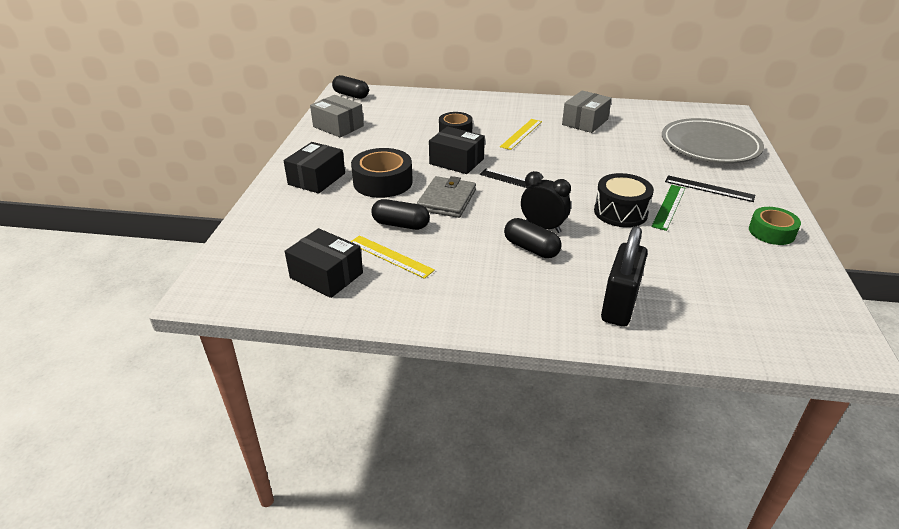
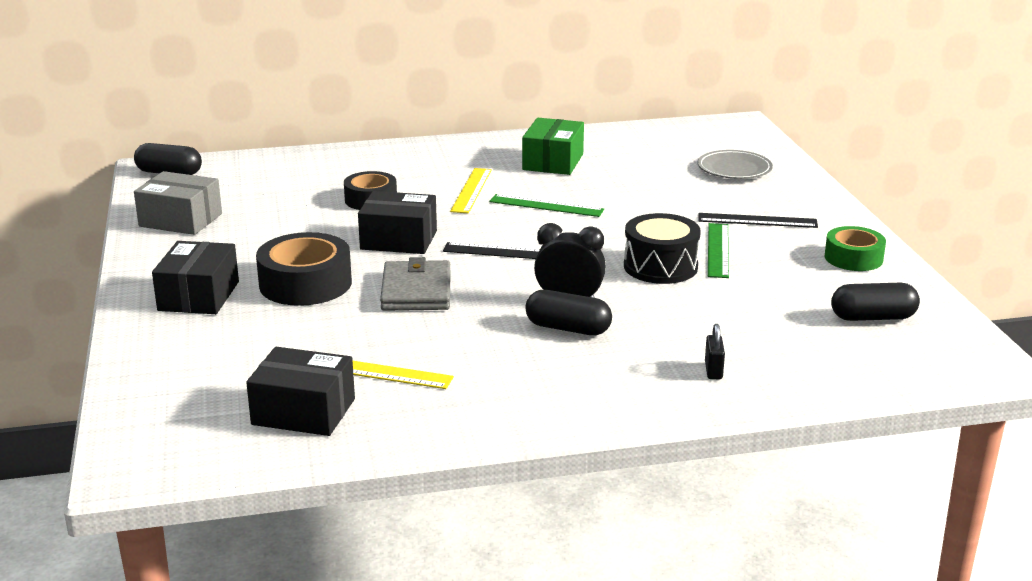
camera: 20 degrees left, 10 degrees down
black capsule [371,199,430,230] -> black capsule moved to [831,283,920,321]
grey box [562,90,612,133] -> green box [522,118,584,175]
black padlock [601,226,648,327] -> black padlock [705,324,725,379], size x0.43
grey plate [662,118,764,163] -> grey plate [697,150,773,179], size x0.54
none -> green ruler [489,194,604,217]

